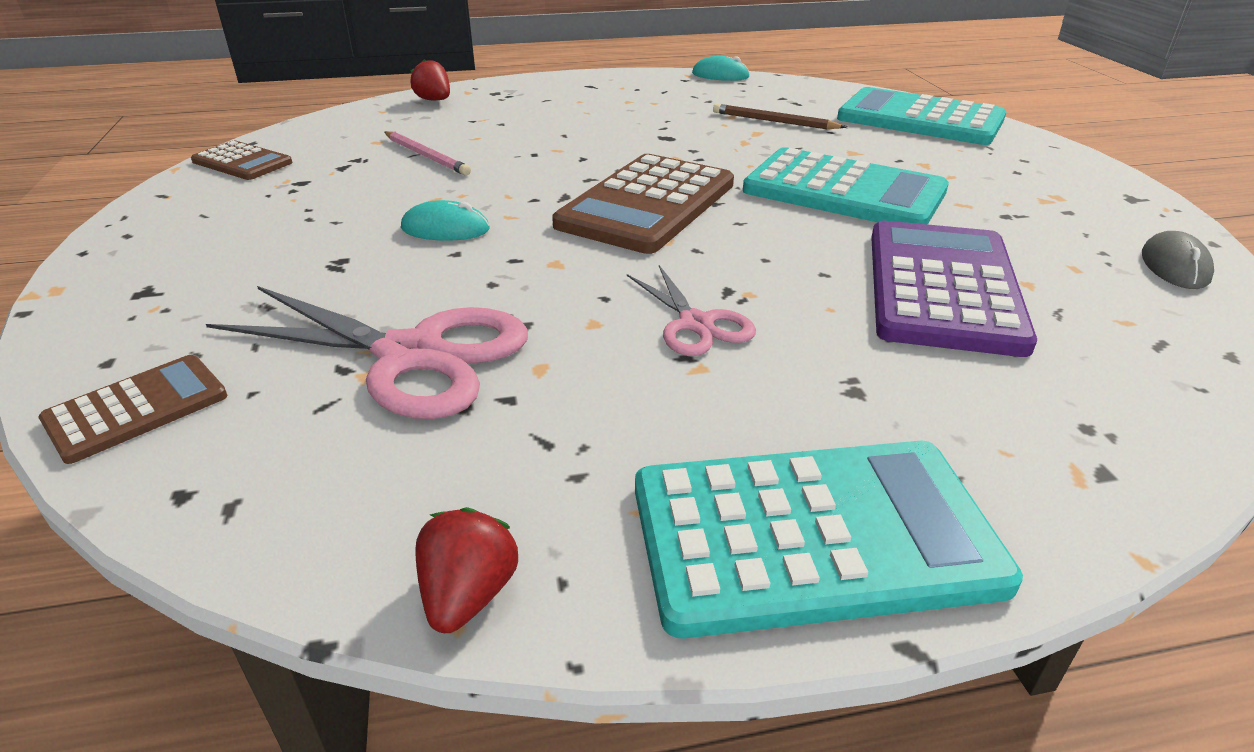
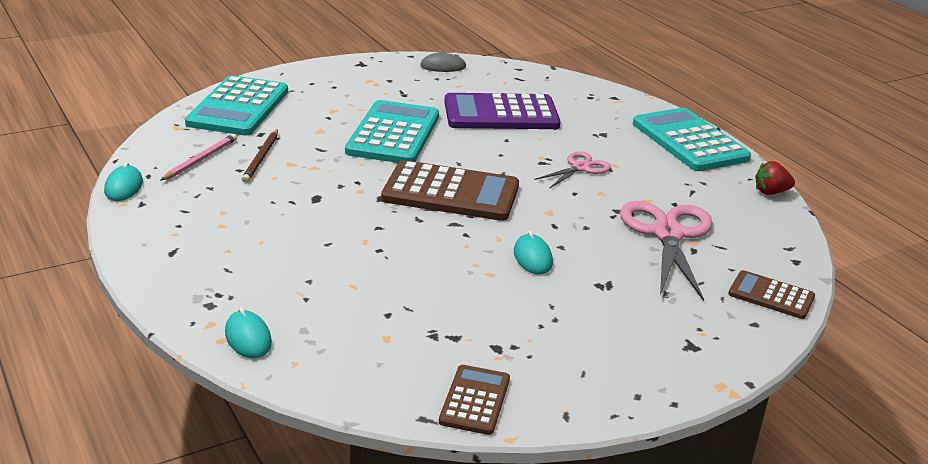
camera: 110 degrees left, 5 degrees down
pink pencil [385,131,471,176] -> pink pencil moved to [160,134,237,181]
red strawberry [410,59,450,100] -> turquoise mouse [225,307,272,359]

